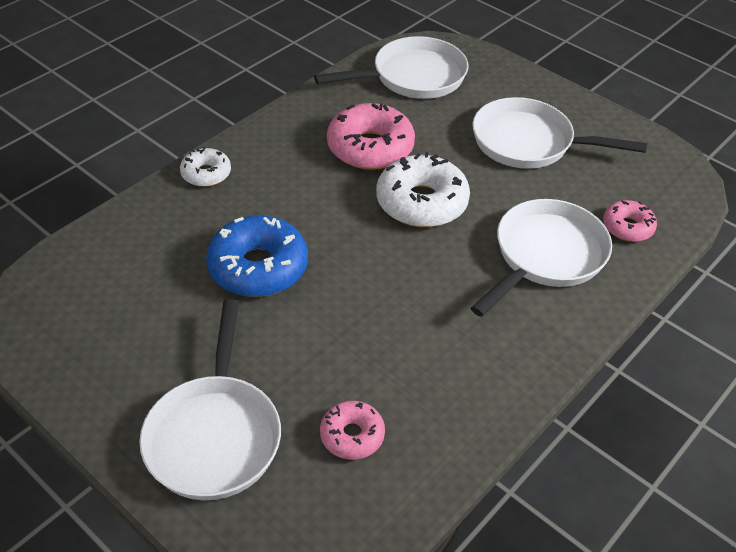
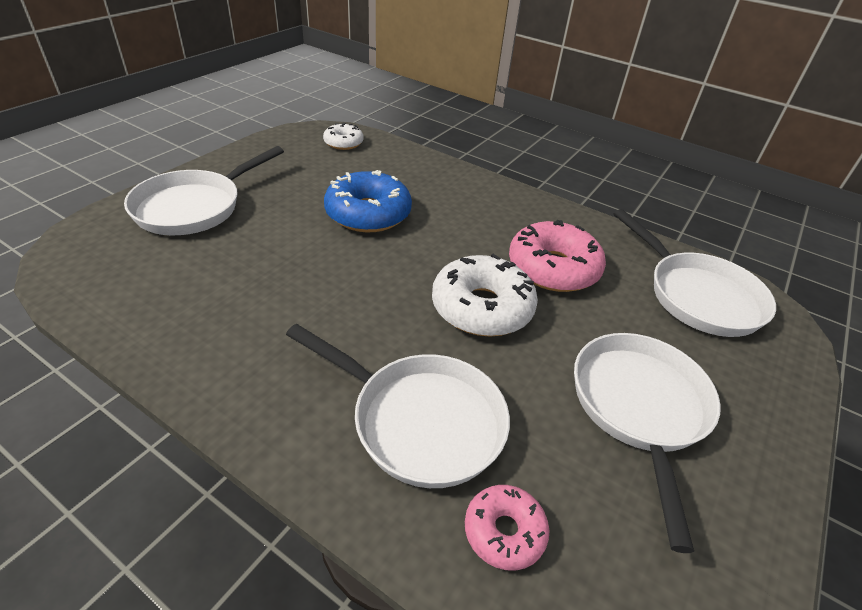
camera: 80 degrees right, 5 degrees down
white pan [139,299,281,500] -> white pan turned 45 degrees counterclockwise [124,146,284,235]
white donut [180,147,231,187] -> white donut moved to [323,123,364,150]
pink donut [320,401,385,460] -> none

